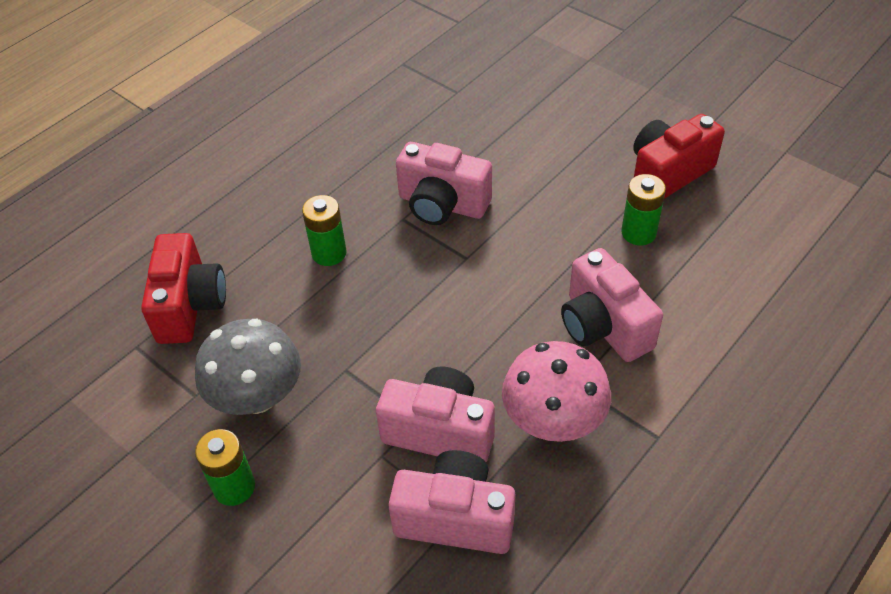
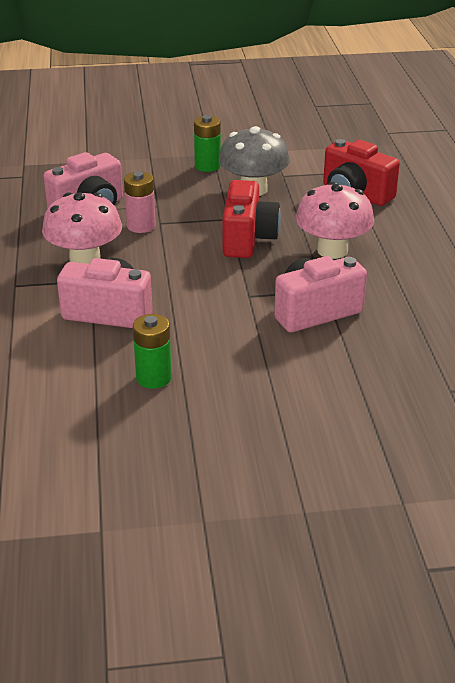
camera: 130 degrees right, 15 degrees down
green battery [302,195,347,266] -> pink mushroom [295,182,374,259]
pink camera [376,367,495,462] -> pink battery [124,171,156,233]
red camera [633,114,725,199] -> red camera moved to [222,180,281,258]

